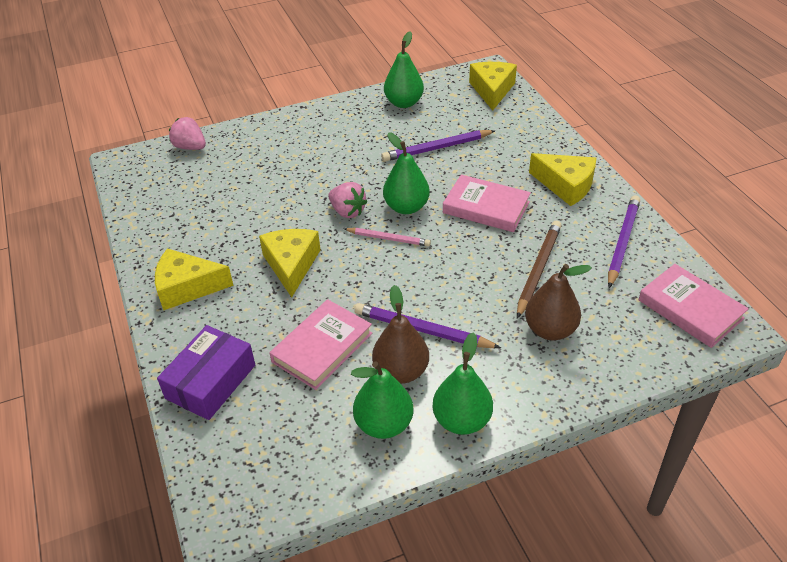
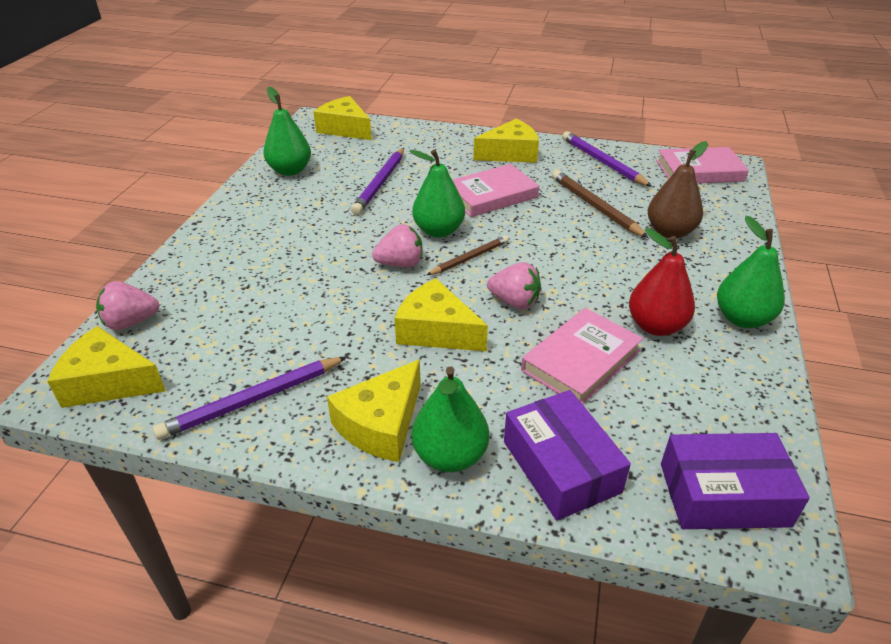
camera: 55 degrees left, 5 degrees down
pink book [270,299,372,390] -> pink book turned 60 degrees clockwise [521,308,643,404]
pink pencil [344,228,431,247] -> brown pencil [427,235,509,275]
green pear [351,361,413,439] -> green pear moved to [412,366,489,472]
purple pencil [354,303,501,348] -> purple pencil moved to [153,356,347,440]
brown pear [372,285,429,384] -> red pear [629,228,695,336]
none -> yellow cheese [47,326,165,408]
none -> pink strawberry [487,262,541,310]
none -> purple box [661,433,810,529]

